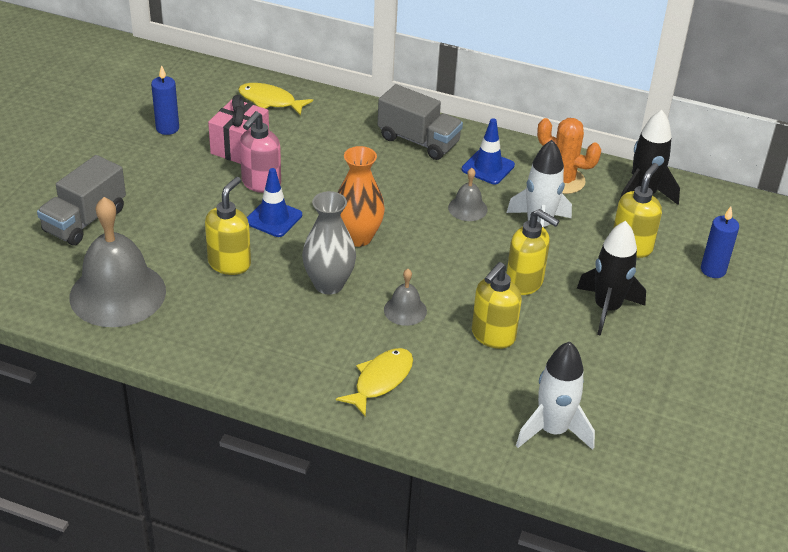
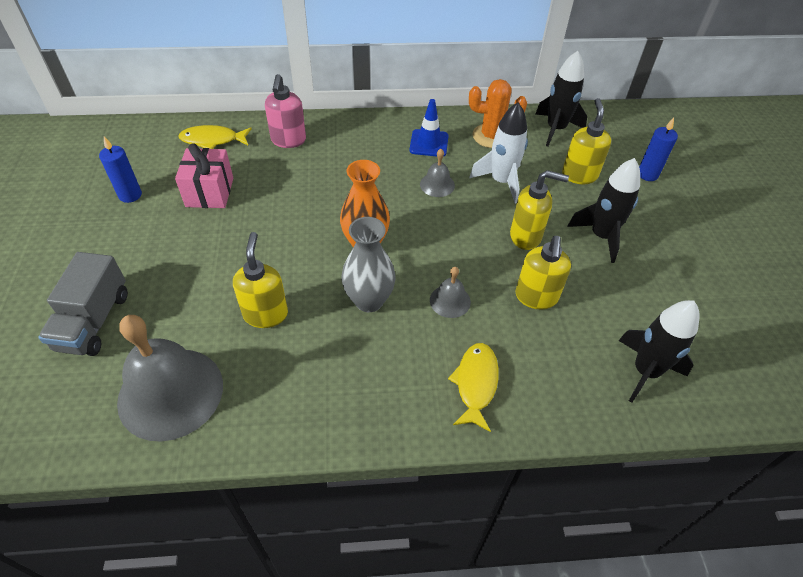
camera: 25 degrees left, 10 degrees up
pink soap dispenser [240,111,281,193] -> pink soap dispenser moved to [265,74,306,148]
blue traffic cone [247,168,302,237] -> none
grey truck [378,84,463,160] -> none
white rocket [516,341,595,450] -> black rocket [618,300,700,403]

